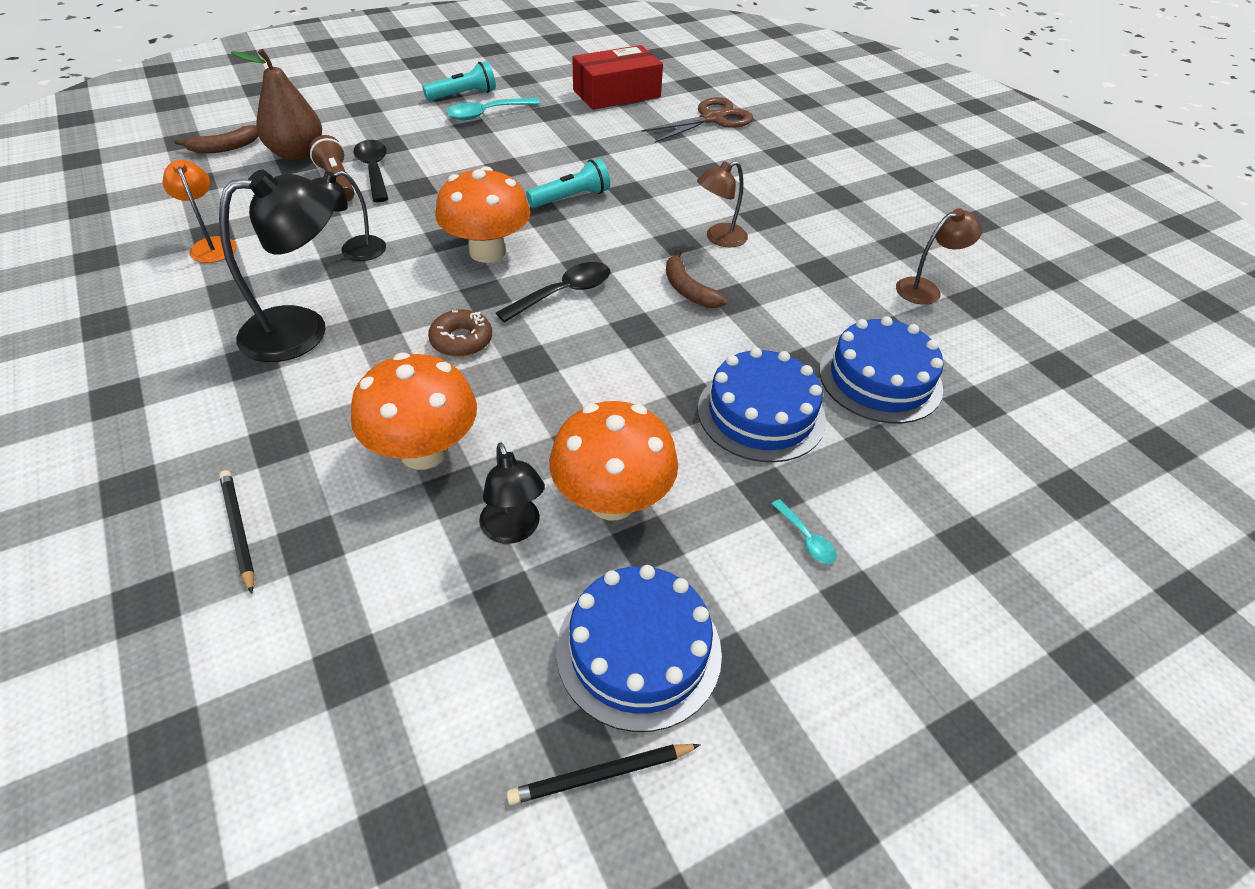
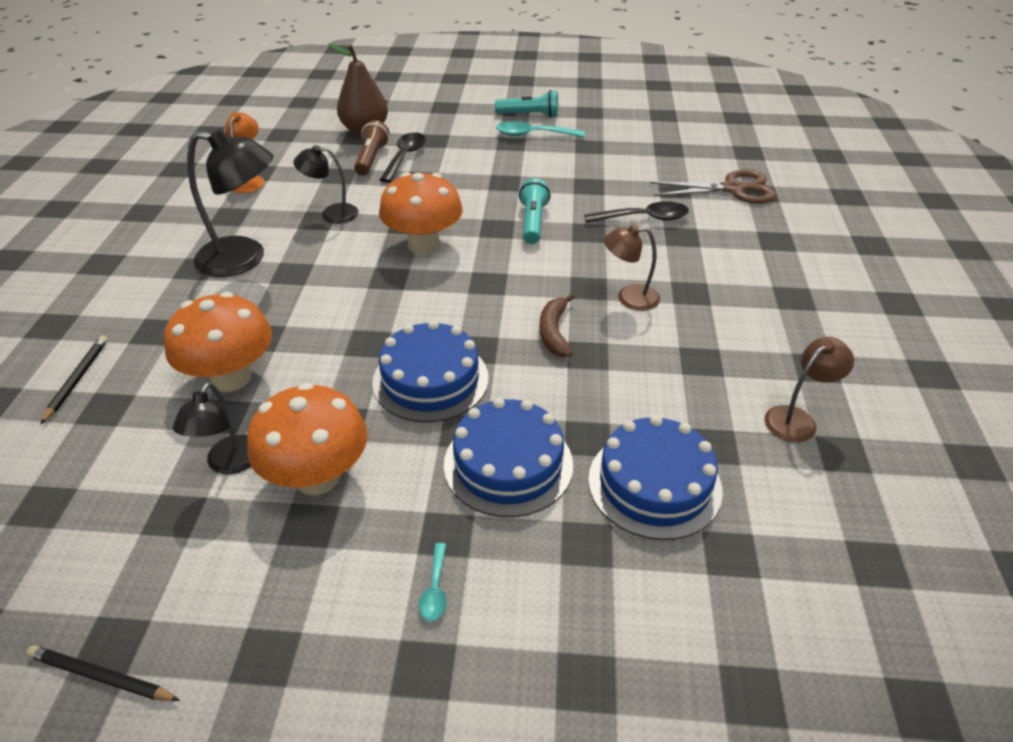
camera: 35 degrees right, 5 degrees down
brown banana [174,125,258,154] -> none
brown donut [428,309,492,357] -> none
black spoon [496,262,610,323] -> black spoon moved to [584,201,689,223]
turquoise flashlight [526,158,610,208] -> turquoise flashlight turned 90 degrees counterclockwise [519,178,550,244]
blue cake [556,565,722,732] -> blue cake moved to [372,320,489,422]
red box [573,45,663,110] -> none
brown lamp [896,208,982,305] -> brown lamp turned 45 degrees counterclockwise [765,337,854,442]

